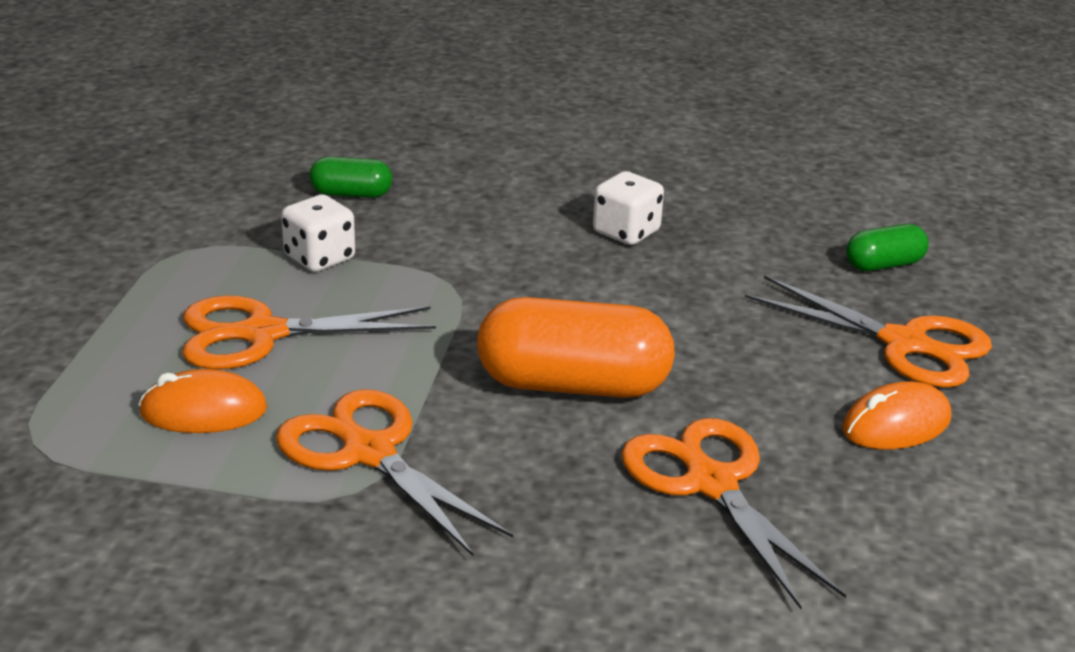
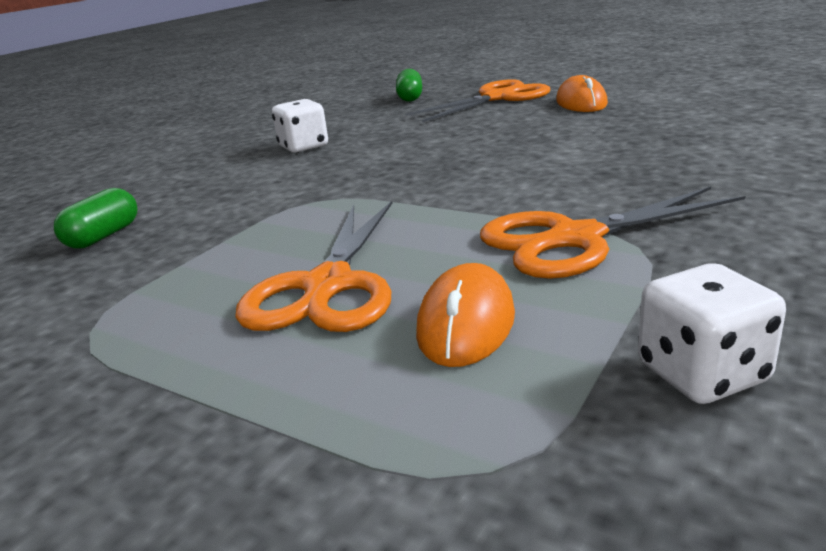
camera: 65 degrees left, 5 degrees down
white dice [281,194,355,272] -> white dice moved to [638,263,786,404]
orange capsule [477,297,675,398] -> none
orange scissors [621,418,846,609] -> none

